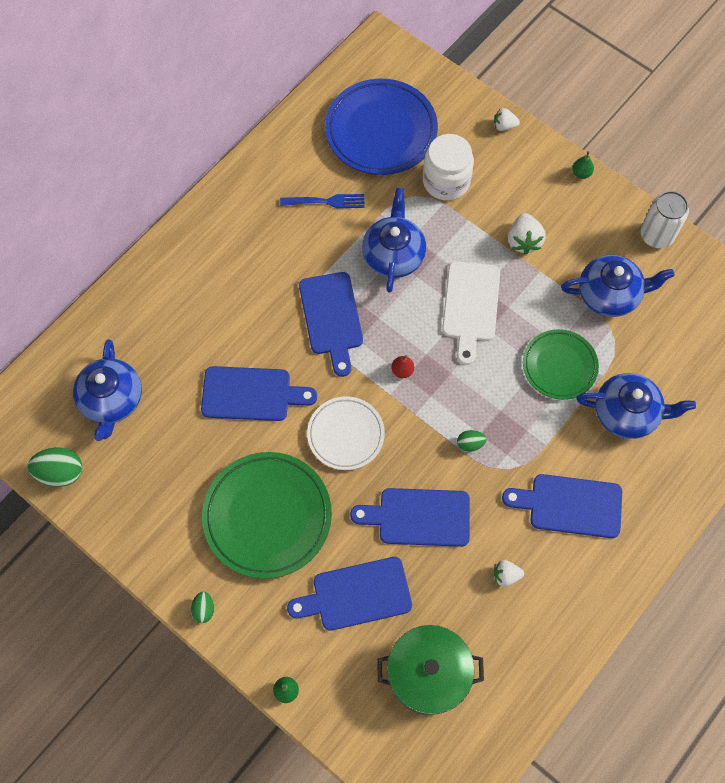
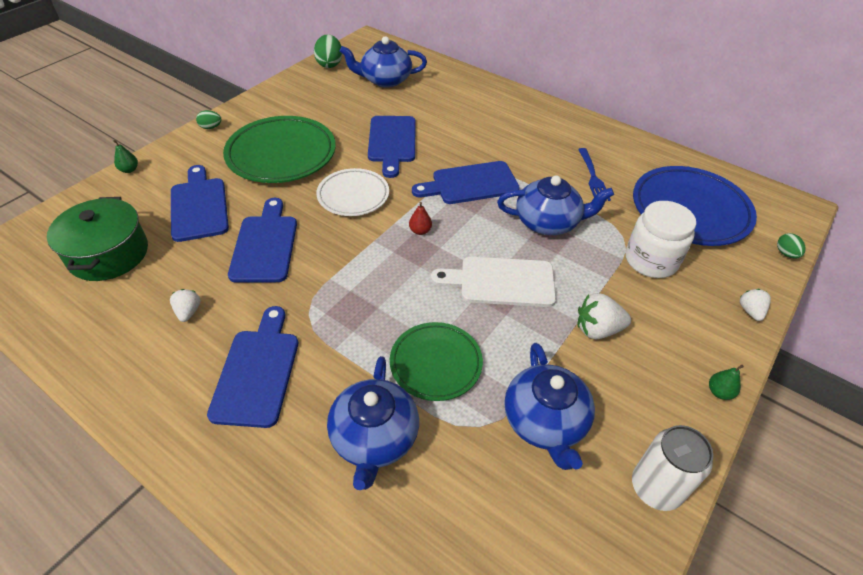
camera: 85 degrees right, 20 degrees down
green egg [457,430,487,452] -> green egg moved to [777,233,806,258]

